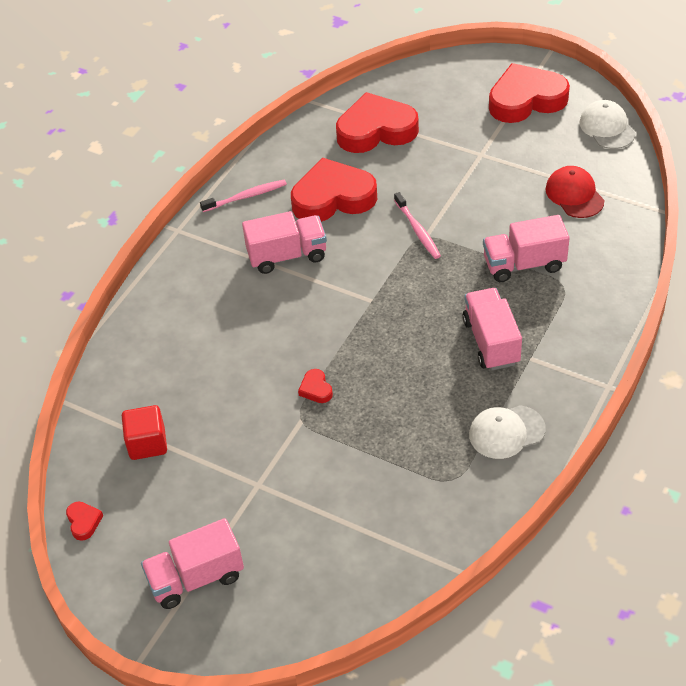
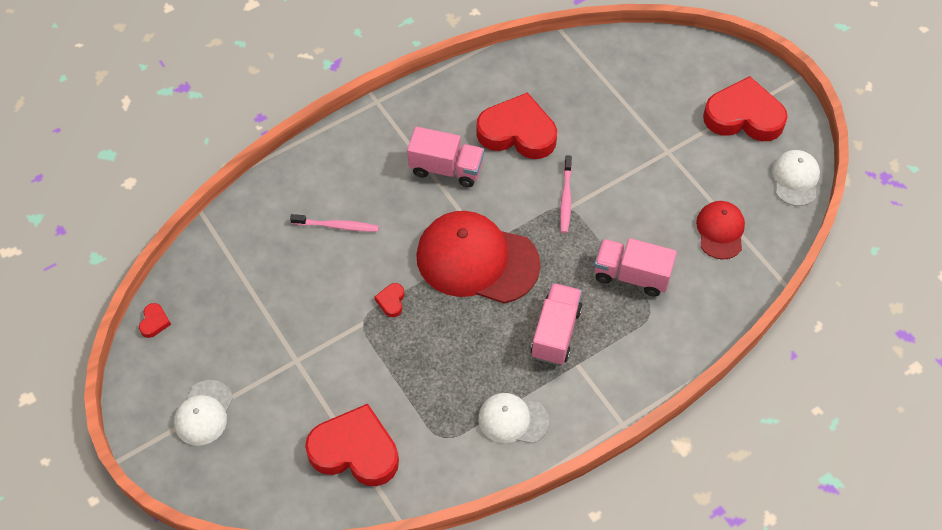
camera: 25 degrees right, 10 degrees up
red cube [122,405,167,460] -> none
pink truck [141,518,244,609] -> white cap [174,380,233,446]
pink toothbrush [200,179,287,212] -> pink toothbrush moved to [290,214,379,232]
red heart [336,92,419,153] -> red heart moved to [305,404,399,486]
none -> red cap [416,211,541,303]

